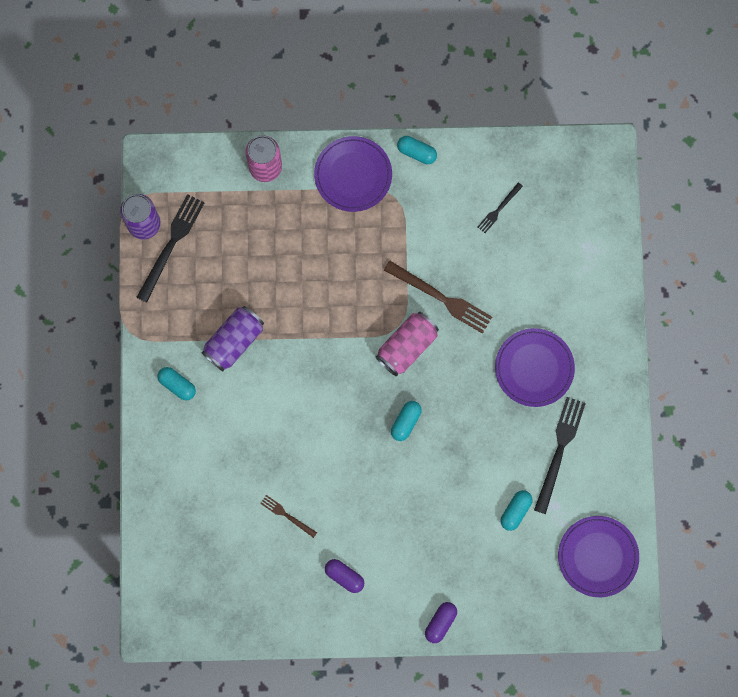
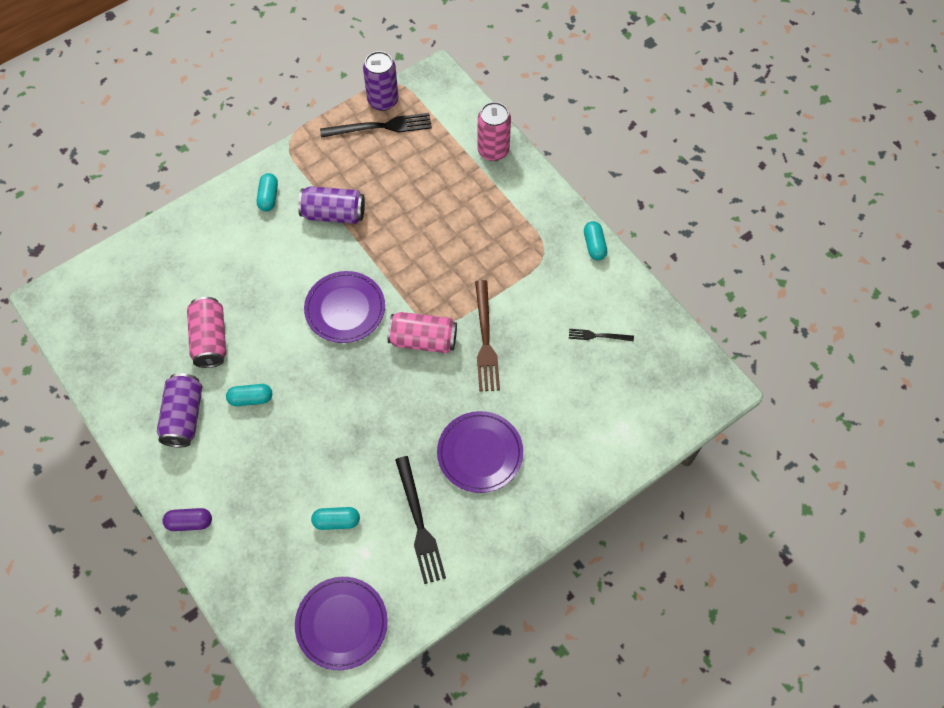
camera: 55 degrees right, 15 degrees down
brown fork [260,495,317,538] -> pink can [187,297,226,368]
purple plate [314,136,392,212] -> purple plate moved to [304,271,385,343]
purple capsule [325,559,364,593] -> purple can [157,373,202,447]
turquoise capsule [391,401,422,441] -> turquoise capsule moved to [226,384,272,406]
black fork [534,397,586,514] -> black fork turned 90 degrees clockwise [395,456,446,584]

